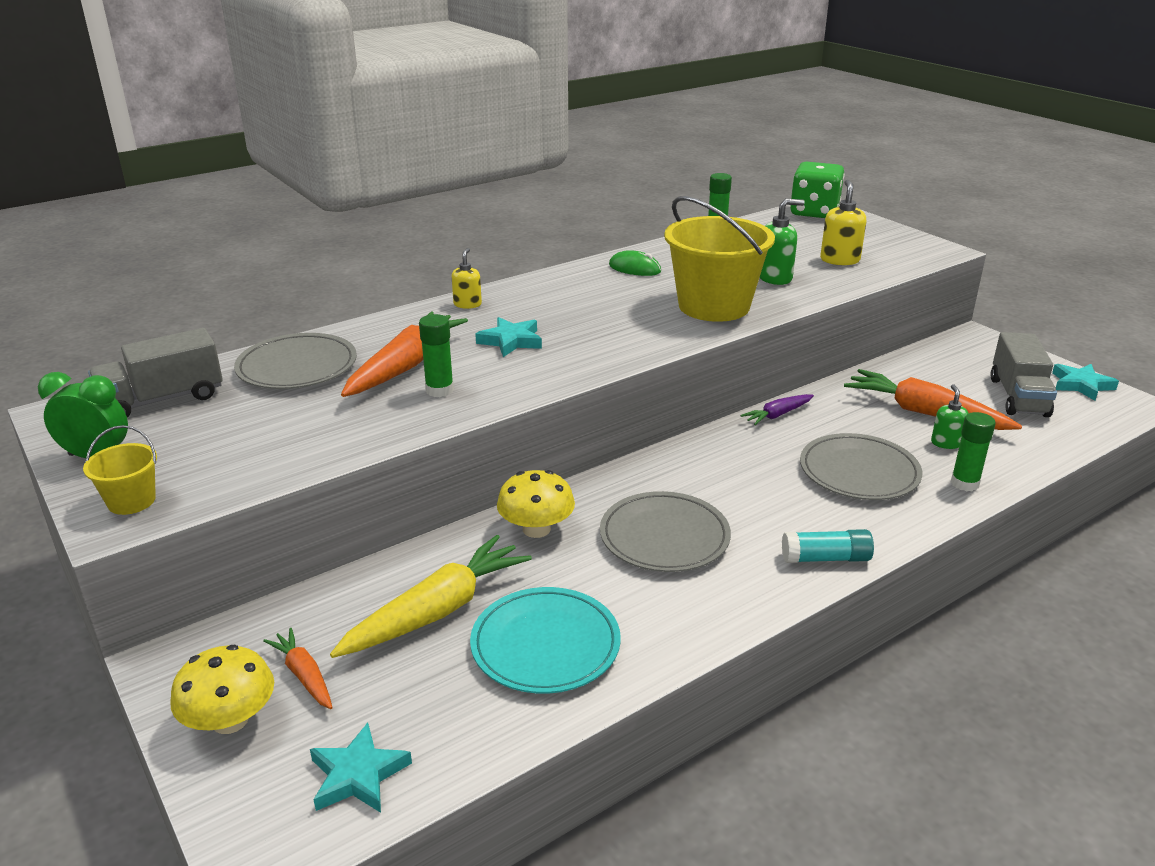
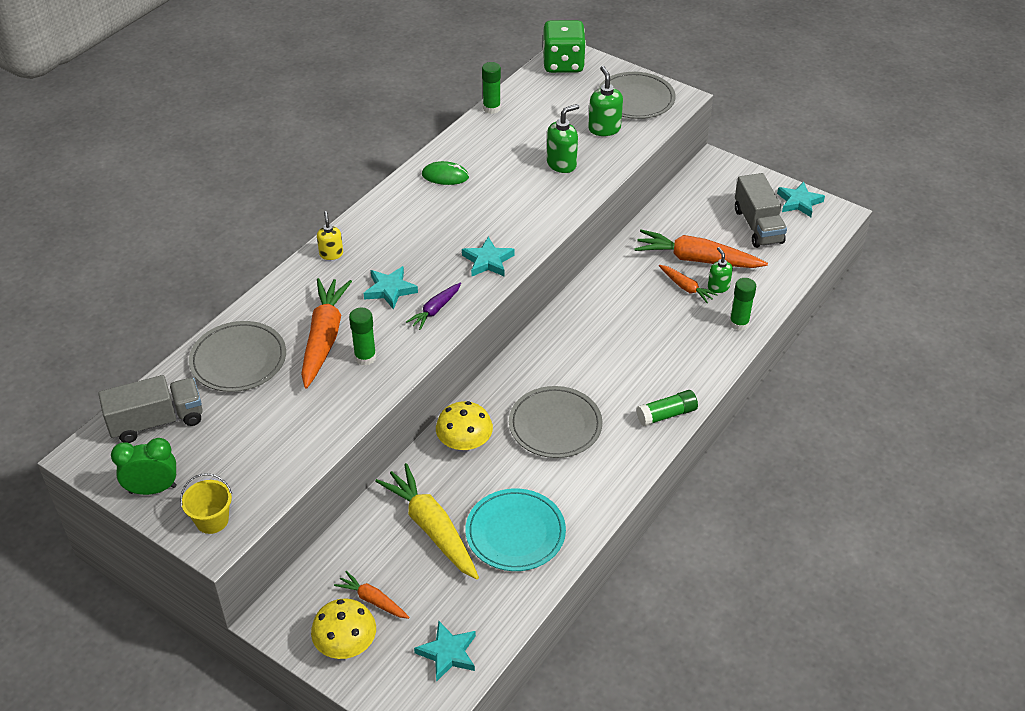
camera: 20 degrees left, 15 degrees up
grey truck [88,328,223,418] -> grey truck turned 150 degrees counterclockwise [98,375,203,443]
yellow carrot [330,535,532,658] -> yellow carrot turned 60 degrees counterclockwise [375,463,479,580]
yellow bucket [664,196,775,322] -> none
purple carrot [740,394,814,425] -> purple carrot moved to [406,283,461,330]
turquoise glue stick [782,529,874,563] -> green glue stick [637,390,698,426]
grey plate [800,433,922,500] -> grey plate moved to [598,72,676,119]
yellow soap dispenser [820,180,866,265] -> green soap dispenser [588,66,623,136]
none -> turquoise star [462,237,515,277]
none -> orange carrot [659,265,718,303]

